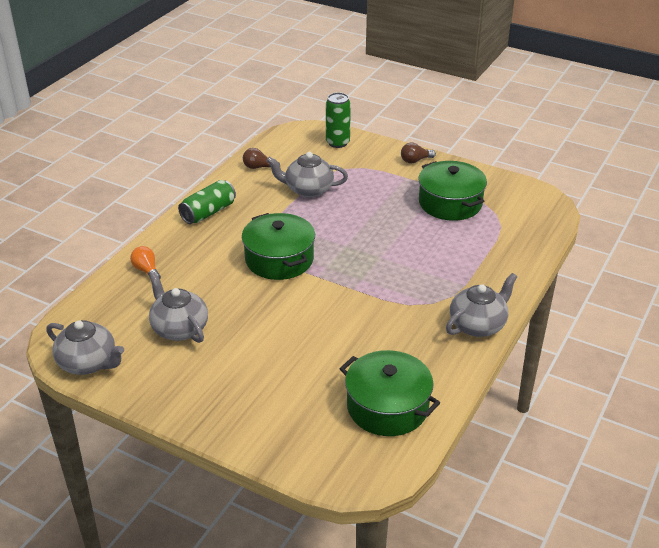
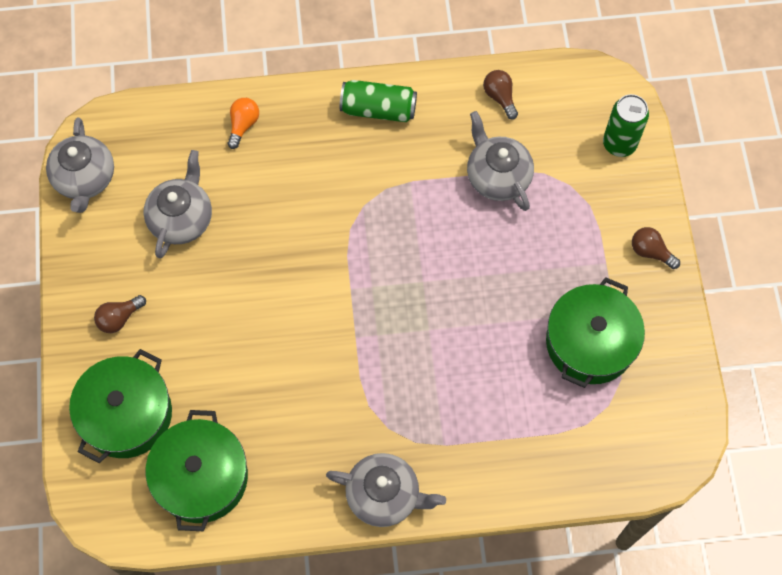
camera: 55 degrees right, 30 degrees up
green pot [242,213,315,280] -> green pot moved to [69,349,172,463]
none -> brown light bulb [94,295,146,333]

